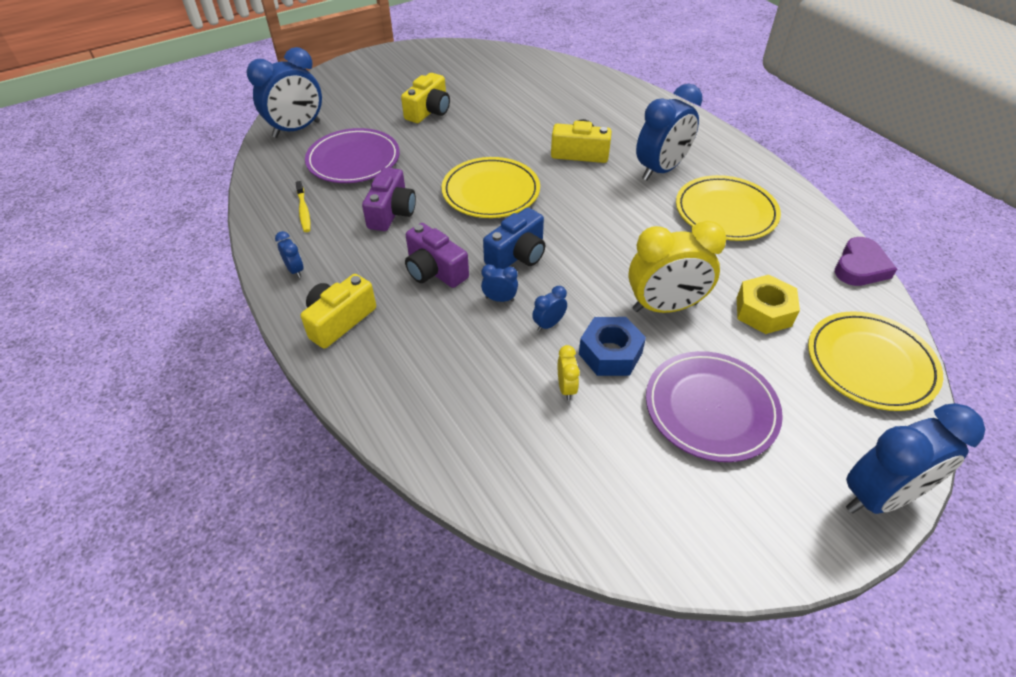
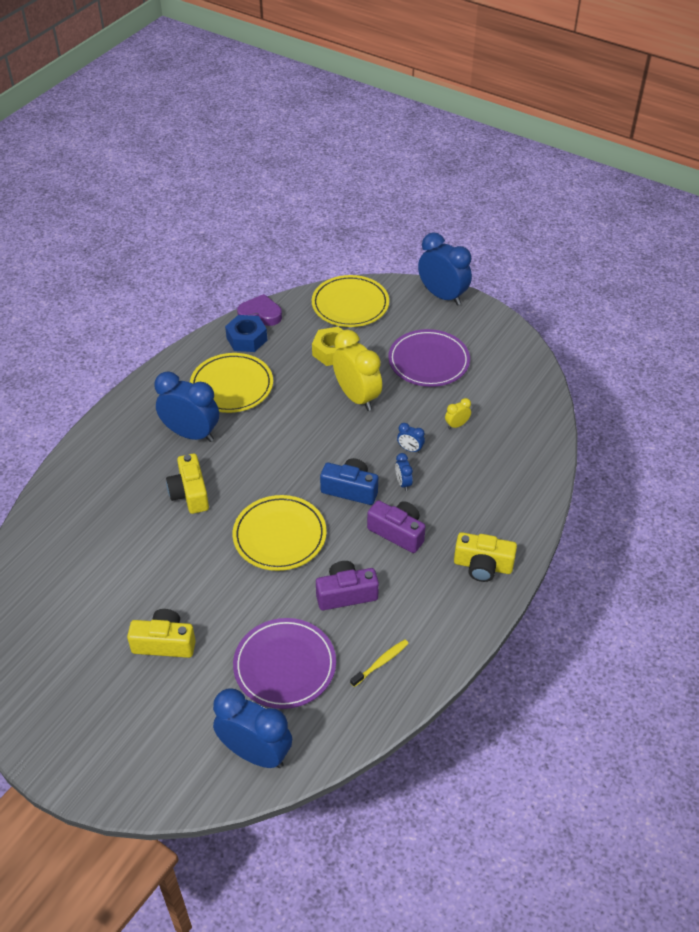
camera: 115 degrees left, 0 degrees up
blue clock [275,231,304,278] -> none
purple camera [405,223,469,288] -> purple camera turned 75 degrees counterclockwise [367,500,426,553]
blue nut [579,317,646,376] -> blue nut moved to [225,315,267,352]

